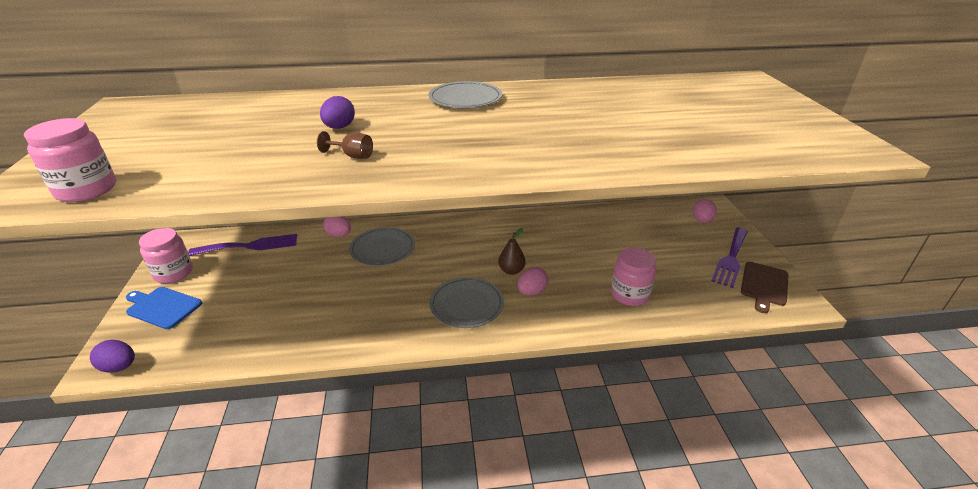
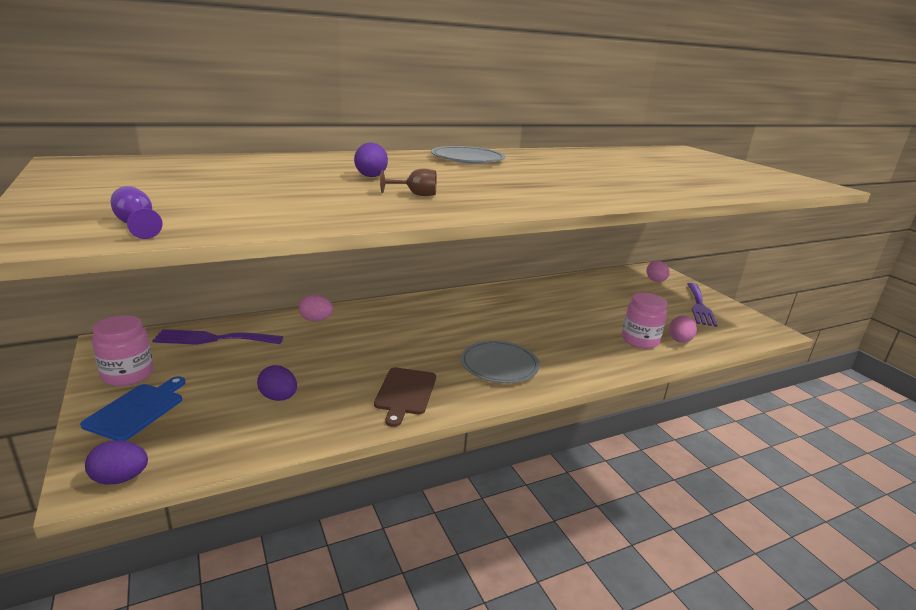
camera: 20 degrees left, 10 degrees down
pink jar [24,118,116,202] -> purple goblet [111,186,163,239]
blue cutting board [126,287,202,329] -> blue cutting board turned 105 degrees clockwise [80,376,185,441]
purple fork [188,234,297,256] -> purple fork turned 150 degrees counterclockwise [152,329,283,345]
grey plate [349,227,415,266] -> none
brown pear [498,228,526,275] -> none
pink egg [518,267,548,296] -> pink egg moved to [669,316,697,343]
brown cutting board [741,262,789,313] -> brown cutting board moved to [374,367,436,427]
none -> purple egg [257,365,297,401]

